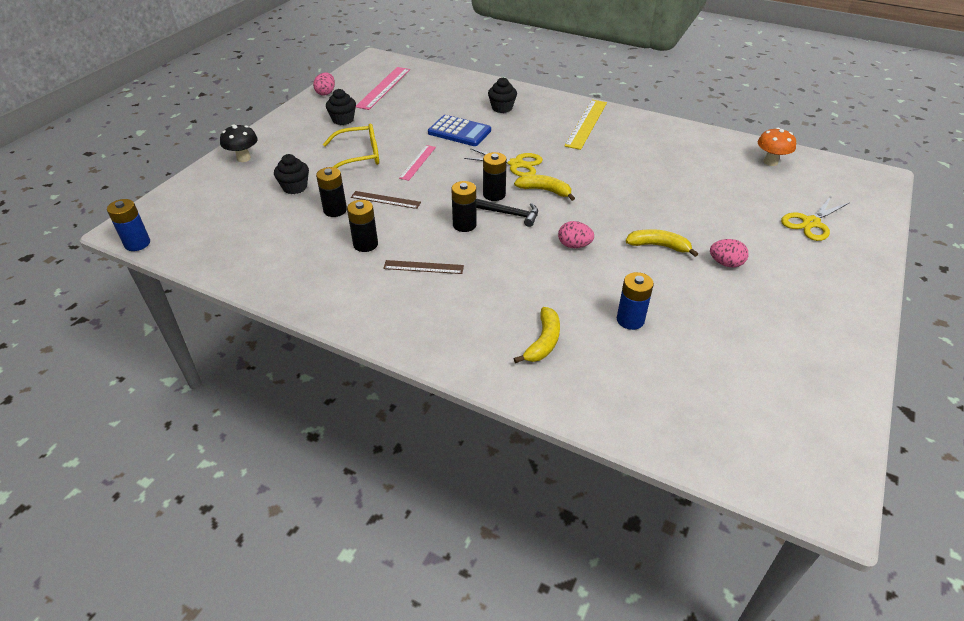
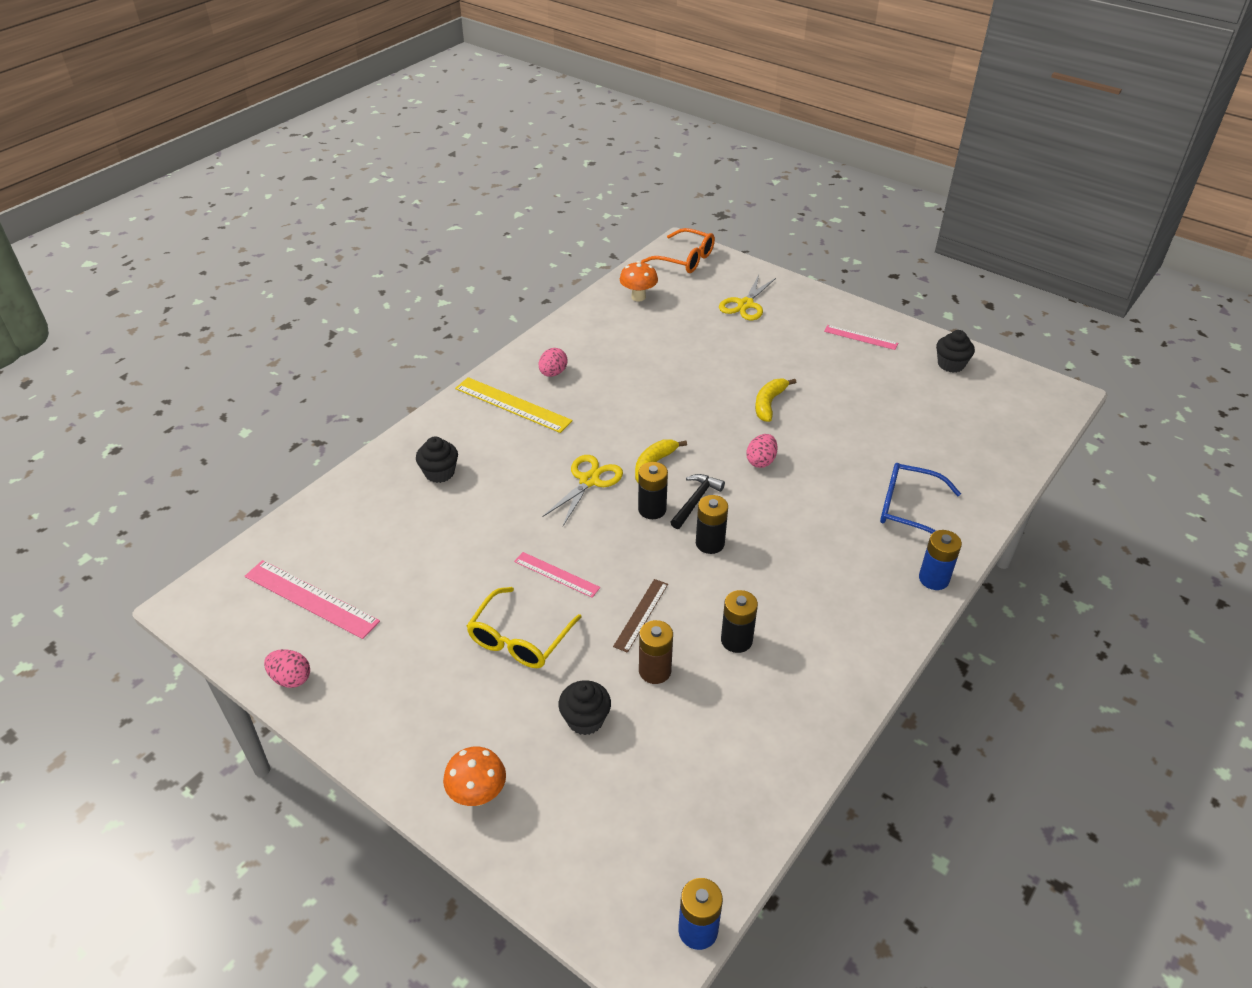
camera: 80 degrees left, 0 degrees up
black mushroom [220,124,258,162] -> orange mushroom [443,747,506,806]
black battery [316,167,347,217] -> brown battery [639,620,673,684]
yellow glasses [323,124,379,168] -> yellow glasses turned 150 degrees counterclockwise [467,587,582,668]
black cupcake [326,89,356,125] -> black cupcake moved to [936,330,975,373]
brown ruler [383,260,464,274] -> none
blue calculator [428,115,491,146] -> none
yellow banana [514,307,560,363] -> blue glasses [880,463,961,534]
blue battery [617,272,654,330] -> blue battery moved to [919,530,962,590]
pink egg [710,239,749,267] -> pink egg moved to [539,348,567,377]
yellow scissors [781,195,850,241] -> yellow scissors turned 60 degrees clockwise [719,275,776,320]
none -> orange glasses [641,228,715,273]
none -> pink ruler [824,325,898,350]

